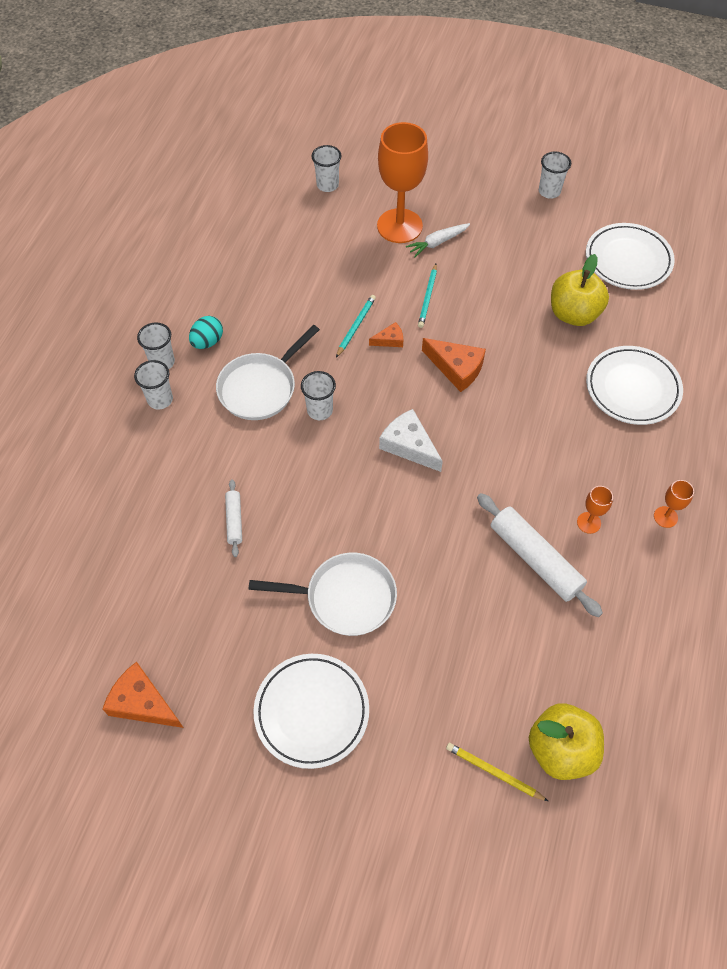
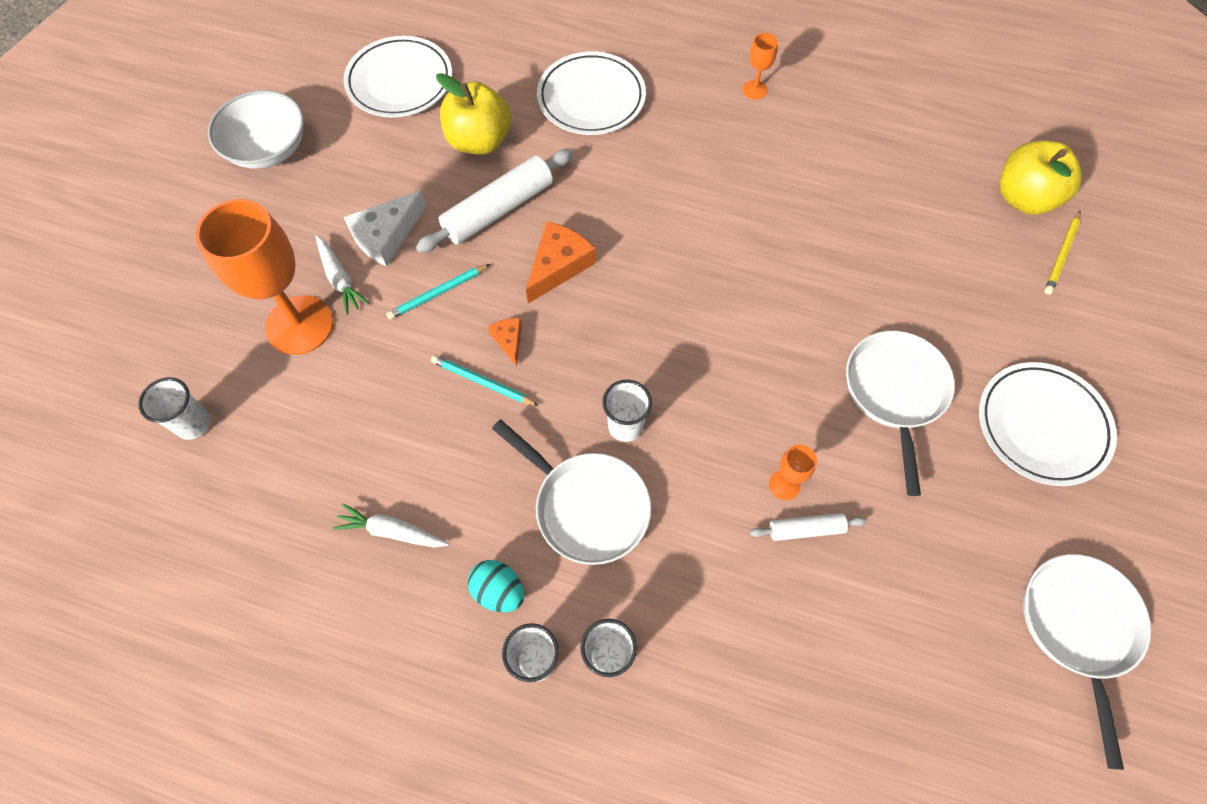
camera: 90 degrees left, 5 degrees up
orange cheese [102,662,183,728] -> white pan [1023,554,1151,770]
white cheese [379,409,443,472] -> white cheese moved to [344,190,426,267]
turquoise pencil [418,264,437,328] -> turquoise pencil turned 135 degrees clockwise [386,264,490,320]
white rolling pin [477,493,603,617] -> white rolling pin moved to [416,149,573,253]
white cup [539,152,571,199] -> white bowl [208,90,304,169]
orange goblet [577,486,613,534] -> orange goblet moved to [769,445,817,500]
none -> white carrot [333,503,449,547]

